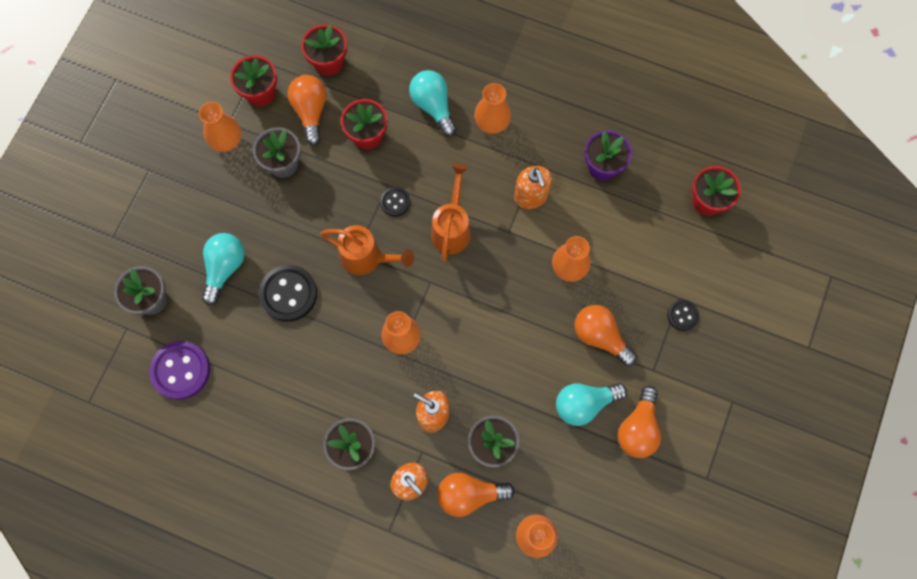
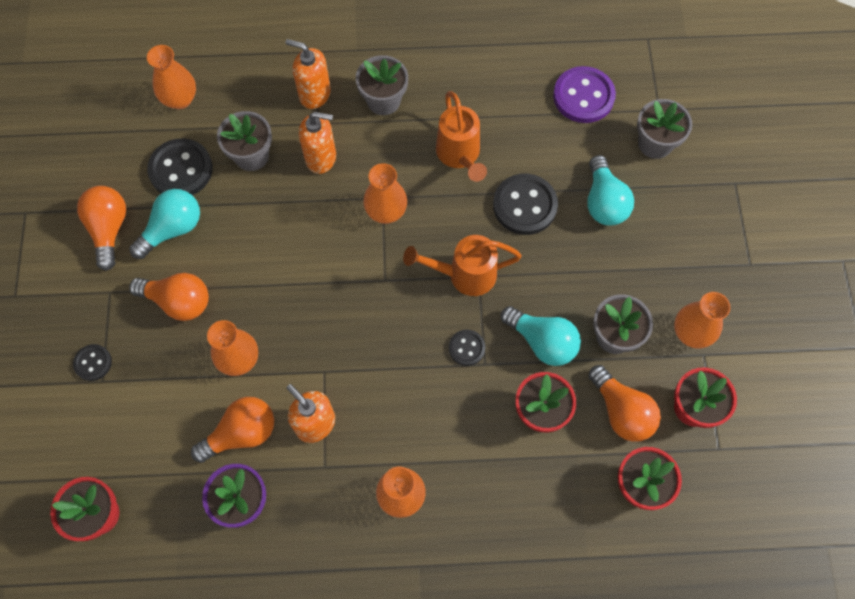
camera: 155 degrees right, 5 degrees down
turquoise light bulb [409,70,457,137] -> turquoise light bulb moved to [501,306,581,366]
orange watering can [431,164,471,262] -> orange watering can moved to [436,91,487,182]
orange light bulb [437,473,515,517] -> orange light bulb moved to [191,397,274,463]
none -> black button [147,138,213,195]

